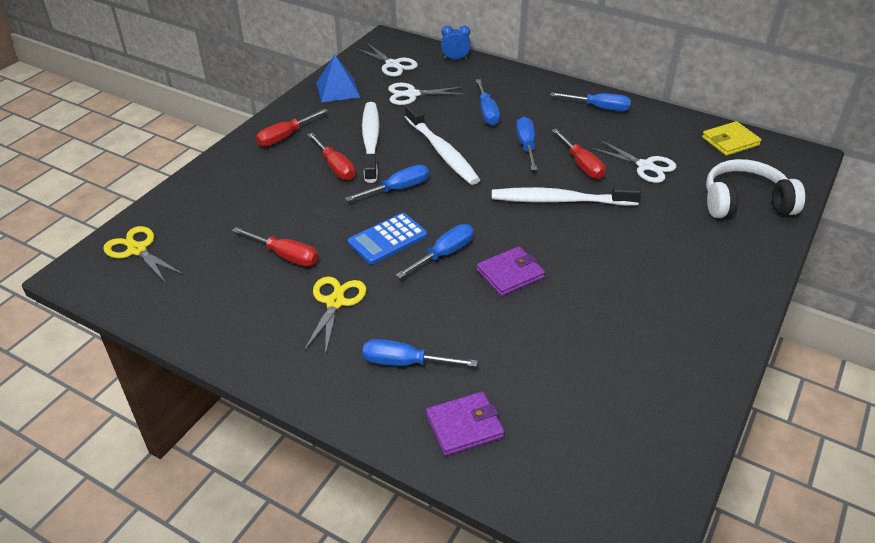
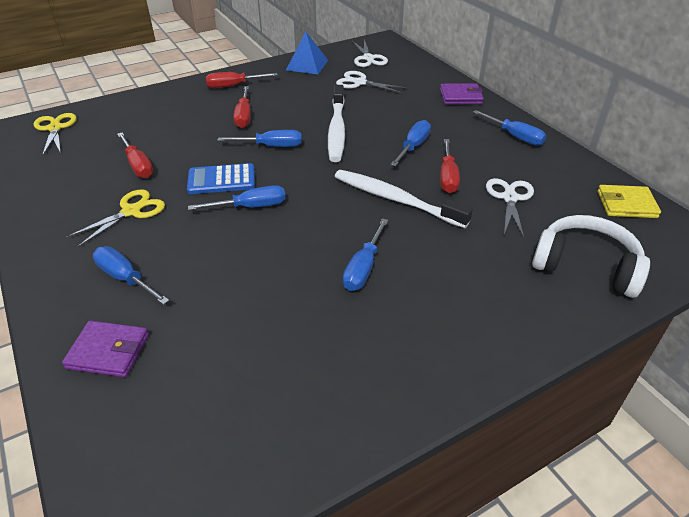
camera: 30 degrees right, 0 degrees up
white toothbrush [362,102,380,183] -> none
blue clock [441,26,470,59] -> none
blue screwdriver [476,79,500,125] -> blue screwdriver moved to [343,218,388,291]
purple wallet [477,246,545,296] -> purple wallet moved to [440,83,484,105]
white scissors [591,139,676,183] -> white scissors turned 150 degrees counterclockwise [486,178,534,238]

